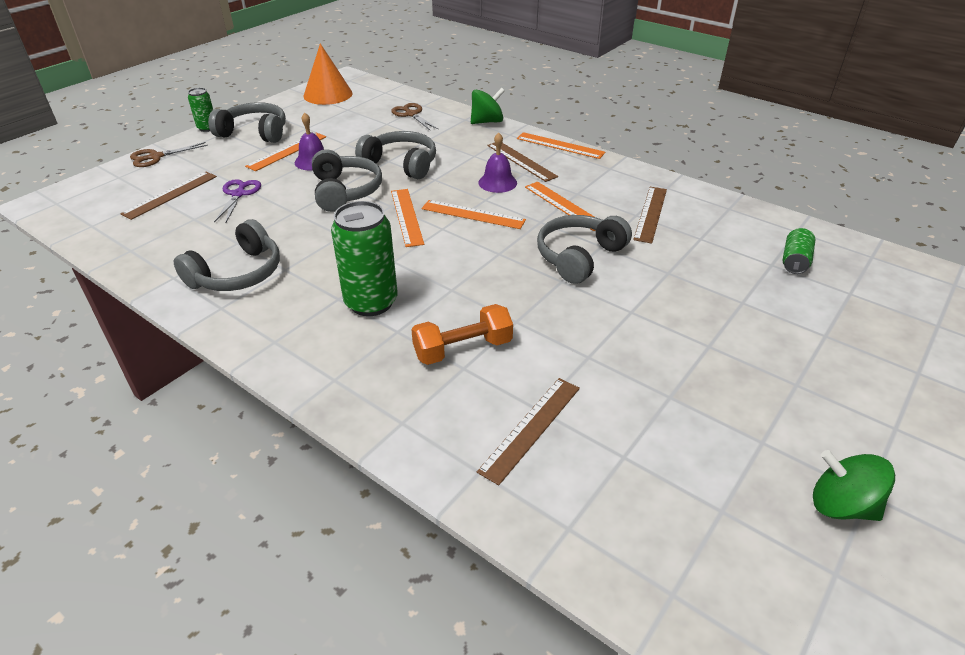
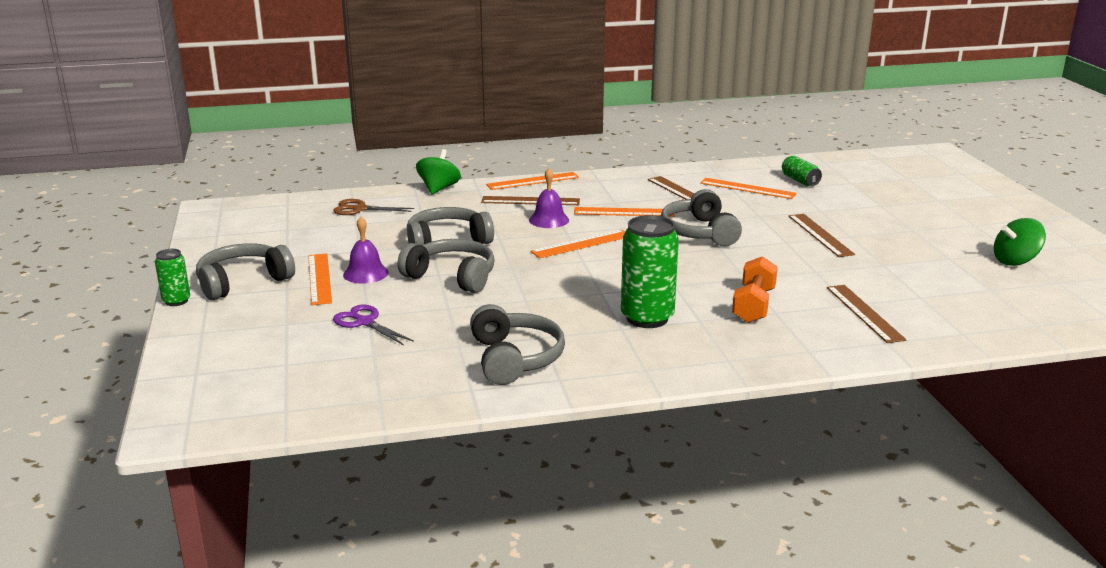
camera: 50 degrees left, 15 degrees down
brown ruler [120,172,217,220] -> brown ruler moved to [789,214,855,257]
brown scissors [130,142,208,167] -> none
orange cone [303,43,353,105] -> none
orange ruler [391,189,424,247] -> orange ruler moved to [700,178,797,199]

